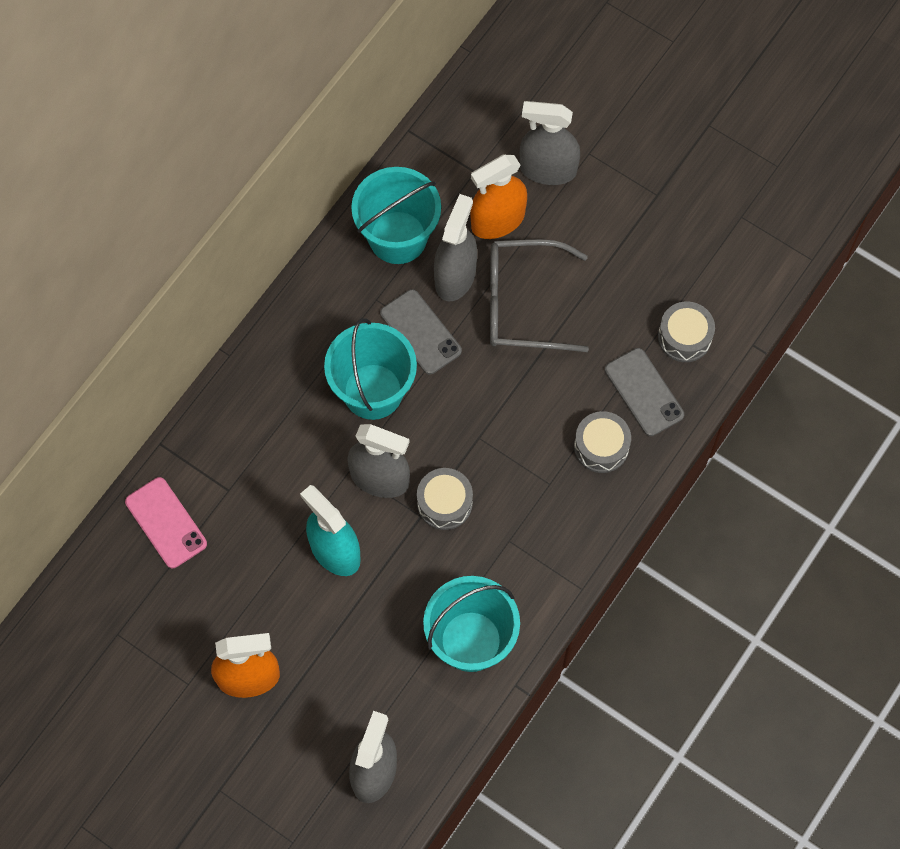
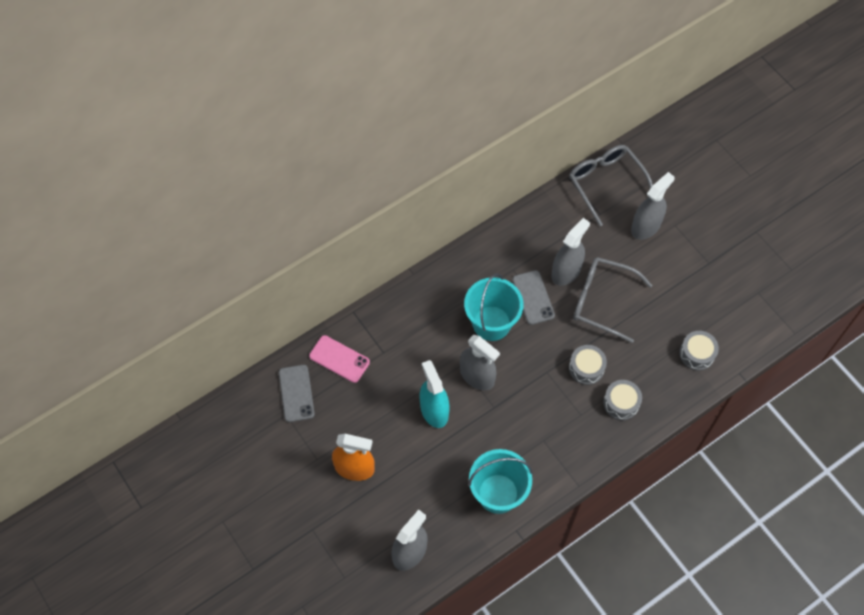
camera: 20 degrees right, 5 degrees down
pink phone [125,477,207,568] -> pink phone turned 45 degrees counterclockwise [309,335,370,383]
turquoise bucket [351,167,441,264] -> none
grey drum [417,468,473,530] -> grey drum moved to [569,345,607,385]
orange spray bottle [470,155,527,239] -> none
grey spray bottle [520,101,580,185] -> grey spray bottle turned 105 degrees clockwise [631,172,675,240]
grey phone [605,348,684,436] -> grey phone moved to [279,365,315,422]
none -> grey glasses [569,145,653,226]

